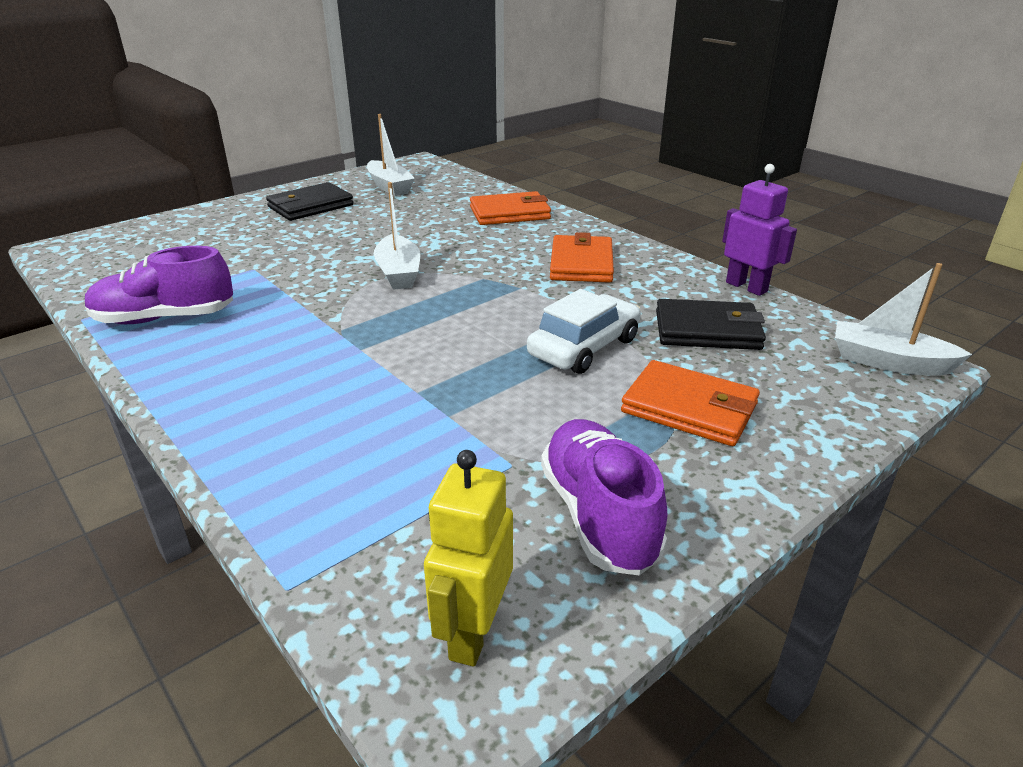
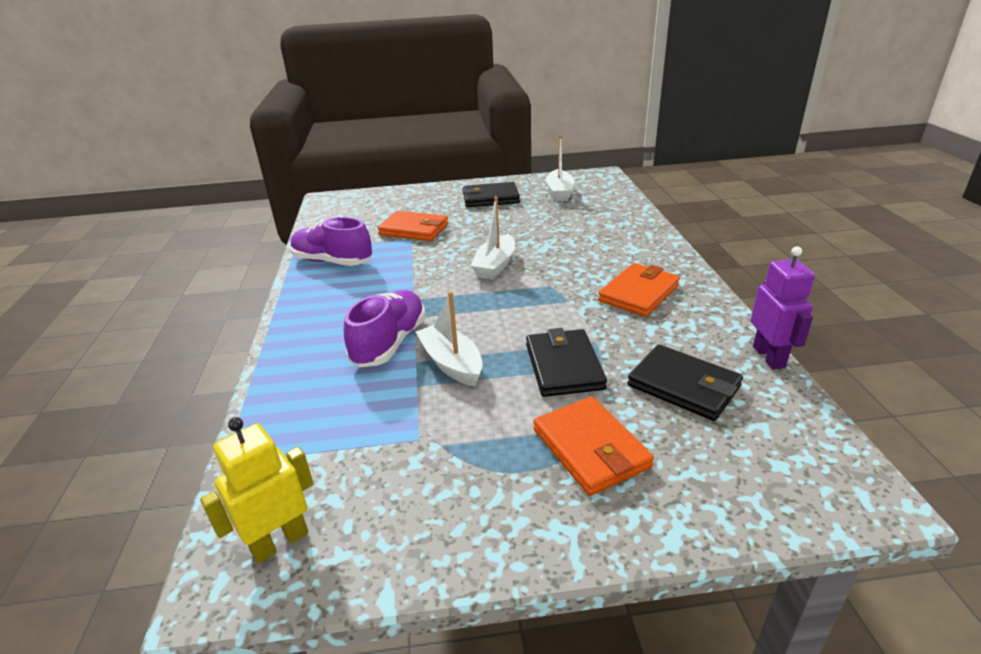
camera: 35 degrees right, 0 degrees up
orange wallet [470,191,551,225] -> orange wallet moved to [377,211,448,241]
white car [527,289,641,374] -> black wallet [526,328,607,397]
purple shoe [541,419,667,575] -> purple shoe moved to [344,290,426,368]
white boat [835,263,972,376] -> white boat moved to [416,291,483,386]

